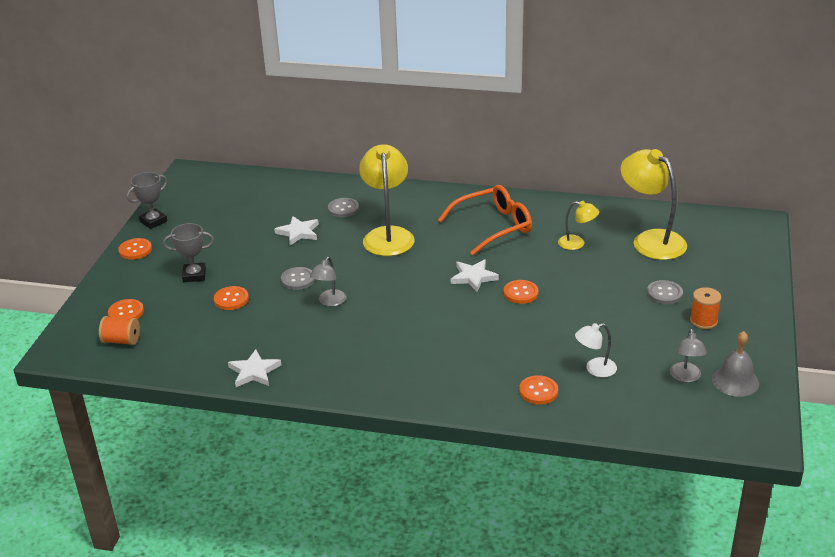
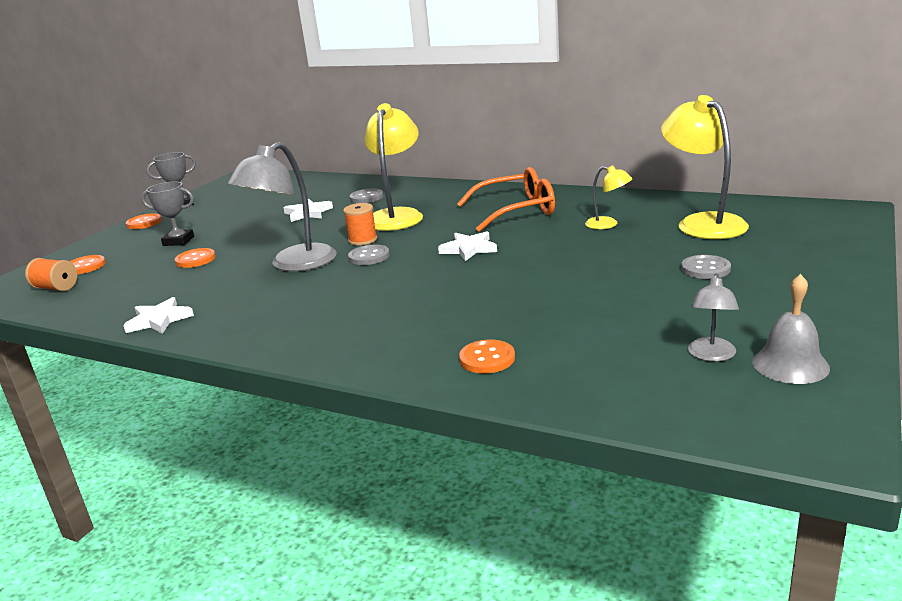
camera: 15 degrees right, 10 degrees down
grey button [281,267,315,290] -> grey button moved to [348,244,390,265]
grey lamp [310,257,346,306] -> grey lamp [228,142,337,272], size x1.99
orange button [504,280,539,304] -> none
white lamp [575,323,617,377] -> none
orange spool [690,287,721,329] -> orange spool moved to [343,203,377,246]

